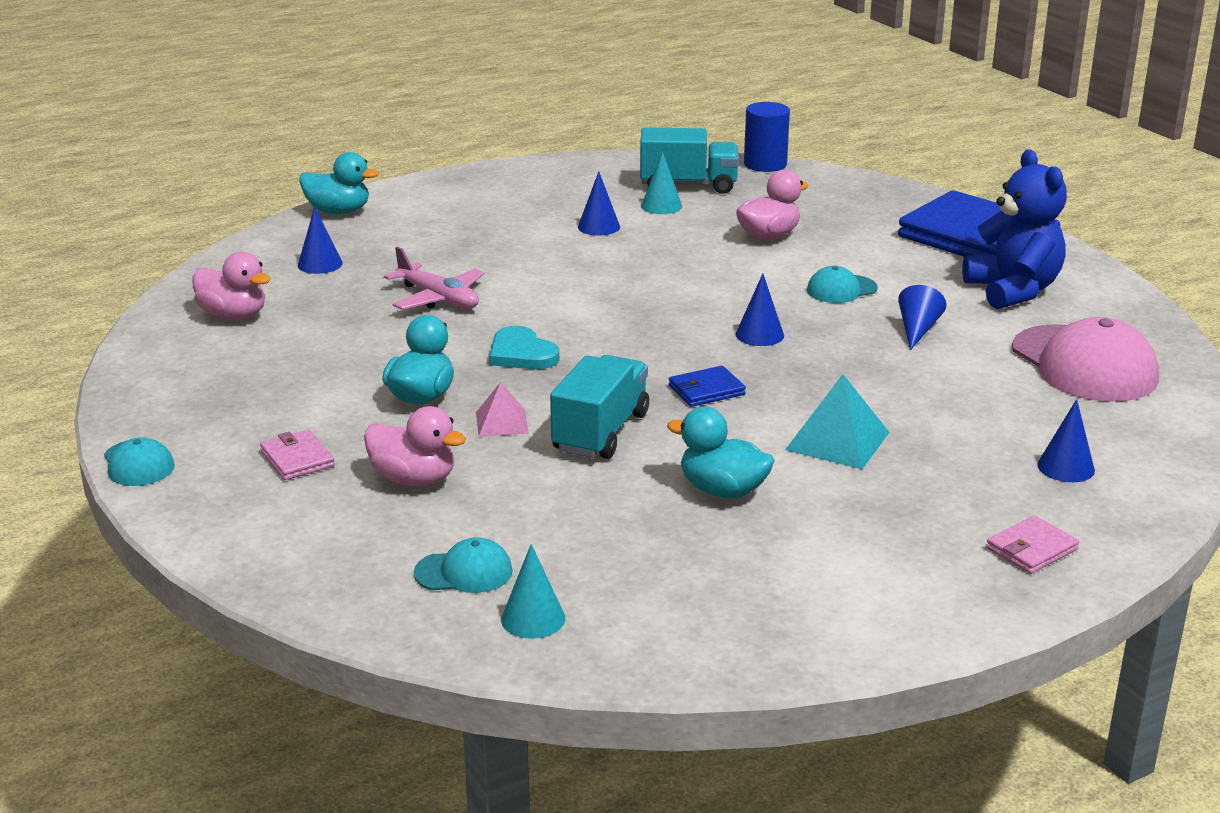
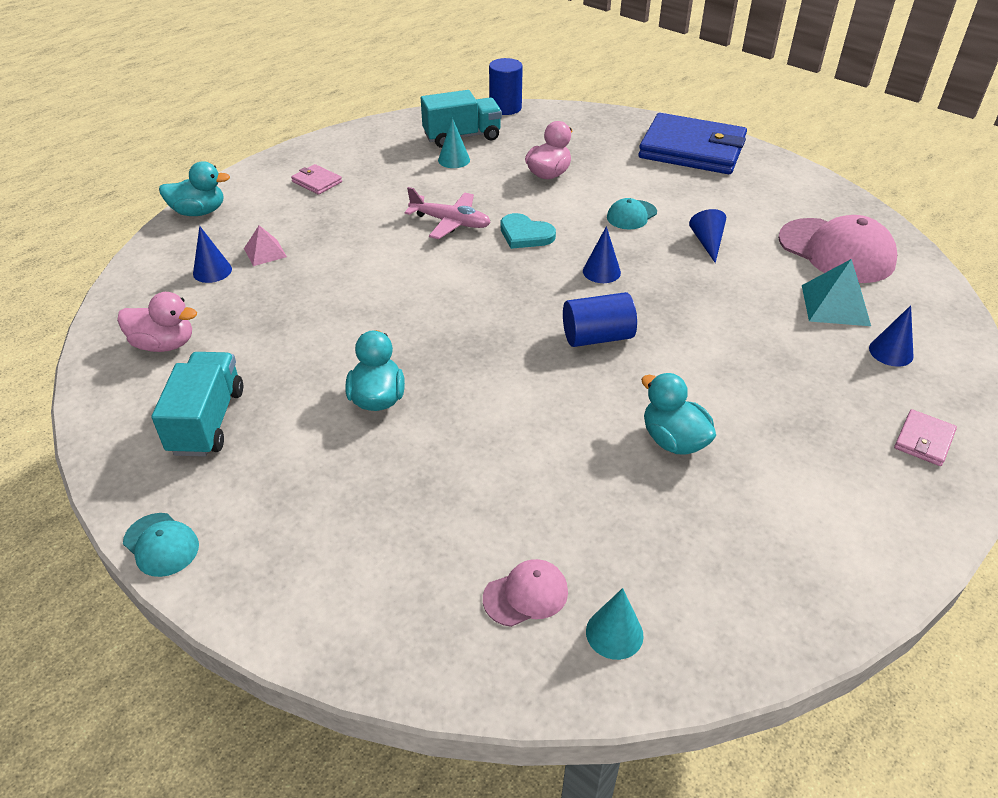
camera: 20 degrees left, 15 degrees up
pink wallet [260,429,335,480] -> pink wallet moved to [291,164,342,195]
pink duck [364,406,466,486] -> none
pink plane [384,247,485,310] -> pink plane moved to [404,187,491,239]
turquoise cap [414,537,513,593] -> pink cap [483,559,568,627]
pink pyramid [476,382,529,437] -> pink pyramid moved to [244,225,287,266]
turquoise heart [489,326,559,369] -> turquoise heart moved to [501,213,556,249]
turquoise truck [550,355,649,459] -> turquoise truck moved to [151,352,243,457]
blue cone [578,171,620,236] -> none
turquoise duck [667,407,775,499] -> turquoise duck turned 45 degrees clockwise [641,373,716,455]
blue wallet [669,366,746,407] -> blue cylinder [563,292,637,347]
turquoise pyramid [785,374,890,469] -> turquoise pyramid moved to [802,259,871,326]
blue teddy bear [962,149,1067,310] -> none

